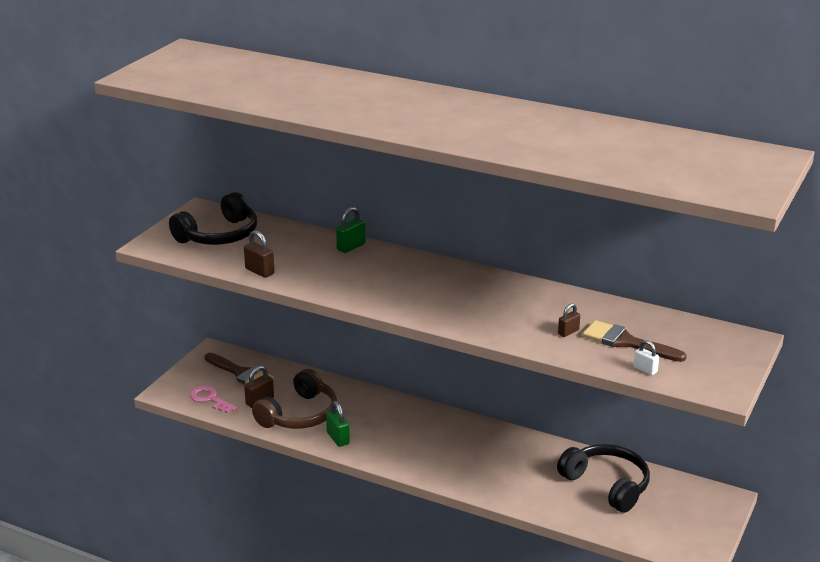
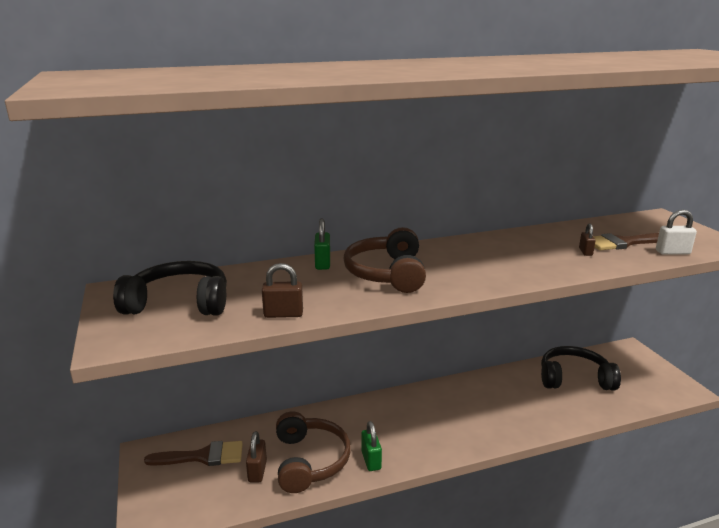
camera: 45 degrees left, 5 degrees down
black headphones [169,192,257,245] -> black headphones turned 90 degrees counterclockwise [113,261,227,316]
pink key [190,386,237,414] -> none
green padlock [326,401,350,447] -> green padlock turned 60 degrees clockwise [361,421,382,471]
white padlock [634,340,659,375] -> white padlock [656,210,697,255], size x1.50
none -> brown headphones [343,227,426,293]

